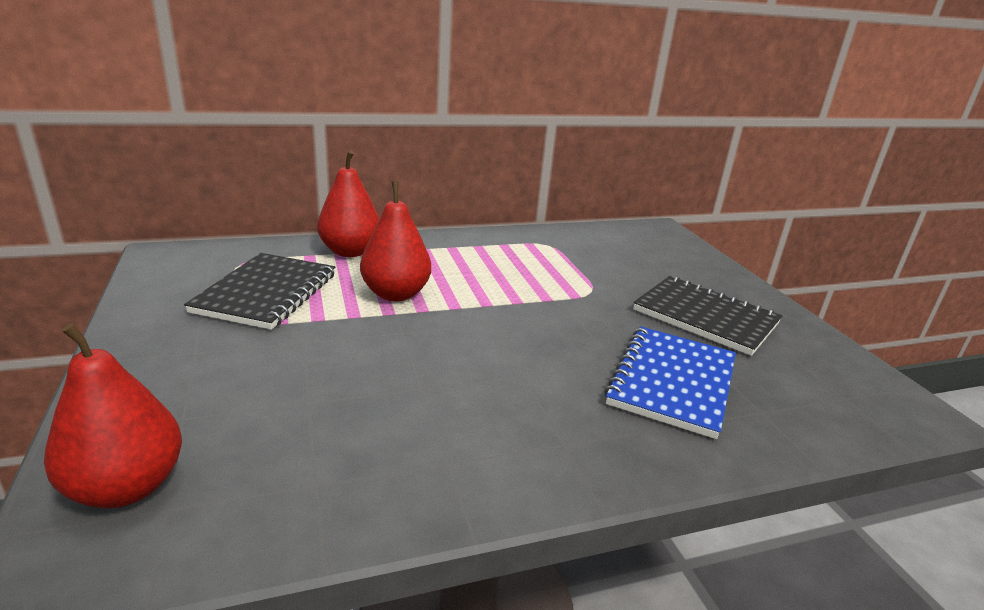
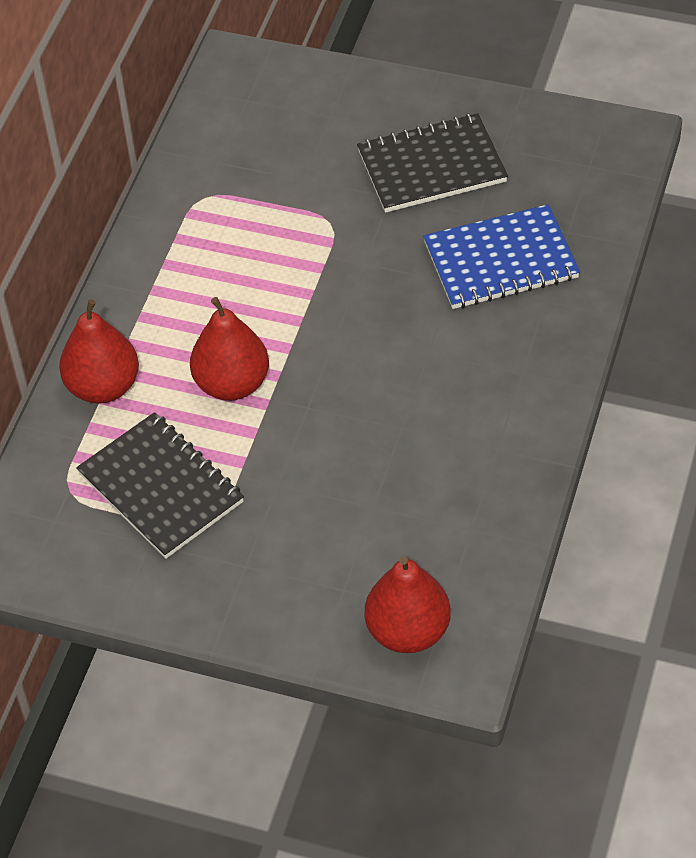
camera: 50 degrees left, 25 degrees up
blue notebook [604,326,736,439] -> blue notebook turned 75 degrees counterclockwise [423,204,580,309]

